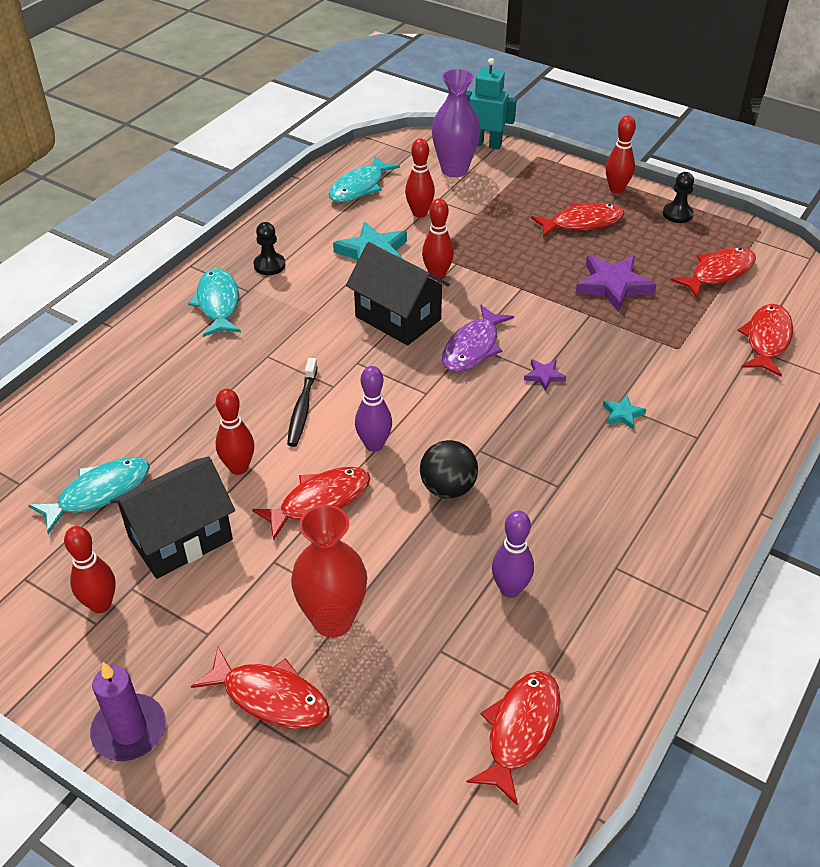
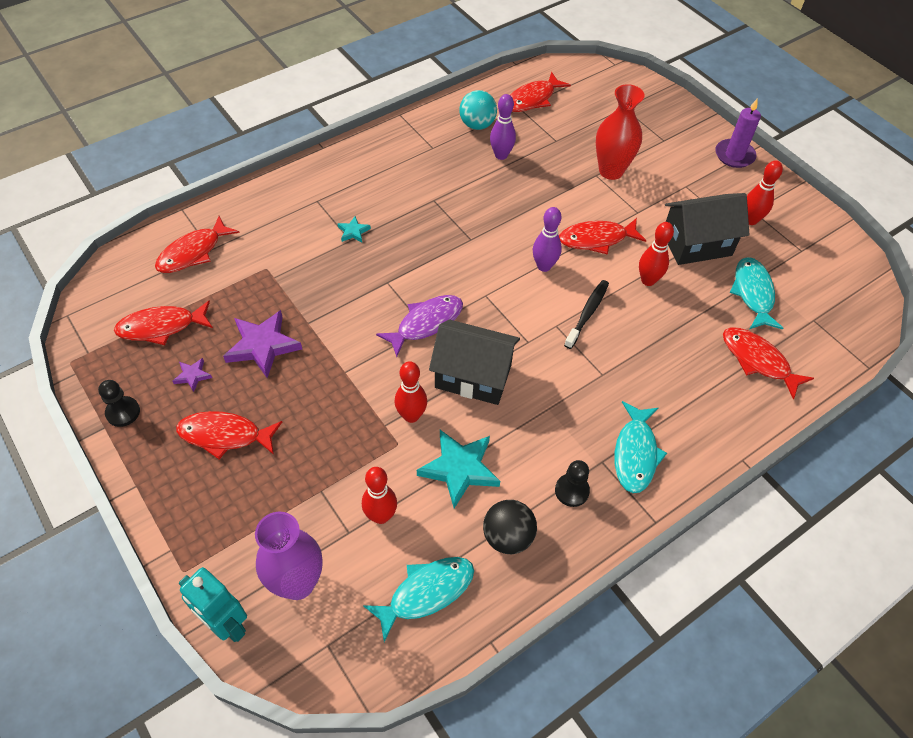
camera: 160 degrees left, 10 degrees up
turquoise fish [28,457,150,534] -> turquoise fish turned 105 degrees clockwise [730,257,783,329]
red fish [191,647,330,729] -> red fish moved to [723,328,814,400]
black house [346,242,450,346] -> black house turned 45 degrees counterclockwise [429,319,520,405]
black ball [420,440,478,499] -> black ball moved to [483,500,537,554]
purple star [524,359,566,391] -> purple star moved to [172,358,212,392]
red bowling pin [606,115,636,194] -> none
none -> turquoise ball [459,90,497,130]

